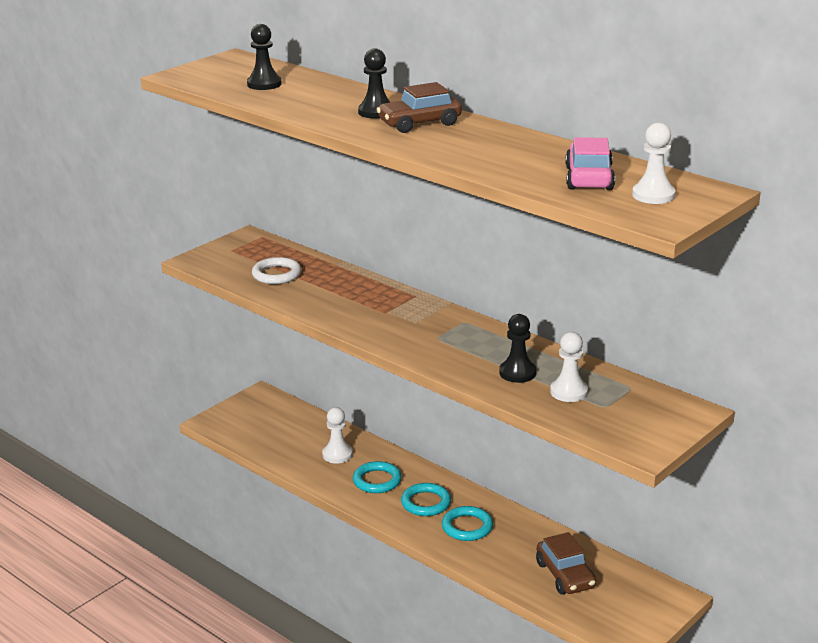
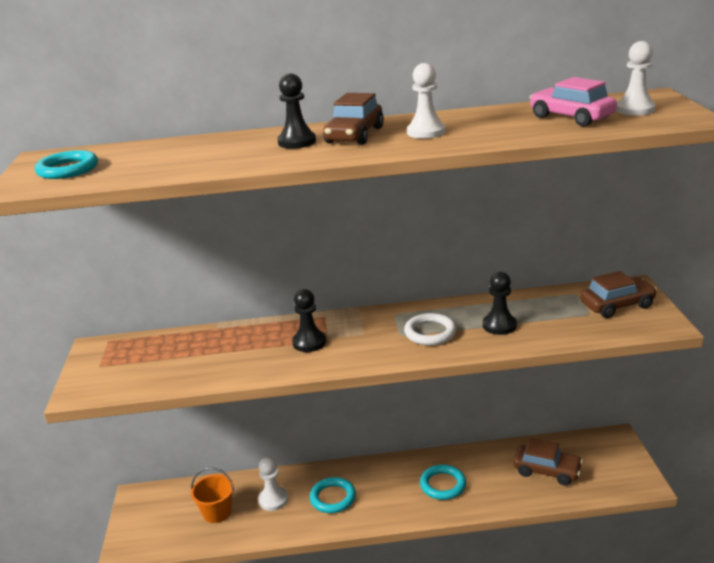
camera: 45 degrees left, 0 degrees up
black pawn [247,24,282,90] -> black pawn moved to [292,289,326,352]
white ring [252,257,301,284] -> white ring moved to [404,313,457,346]
turquoise ring [401,483,451,516] -> turquoise ring moved to [35,150,98,179]
white pawn [550,332,588,402] -> white pawn moved to [407,63,445,139]
none -> orange bucket [191,467,234,523]
none -> brown car [580,271,657,318]

